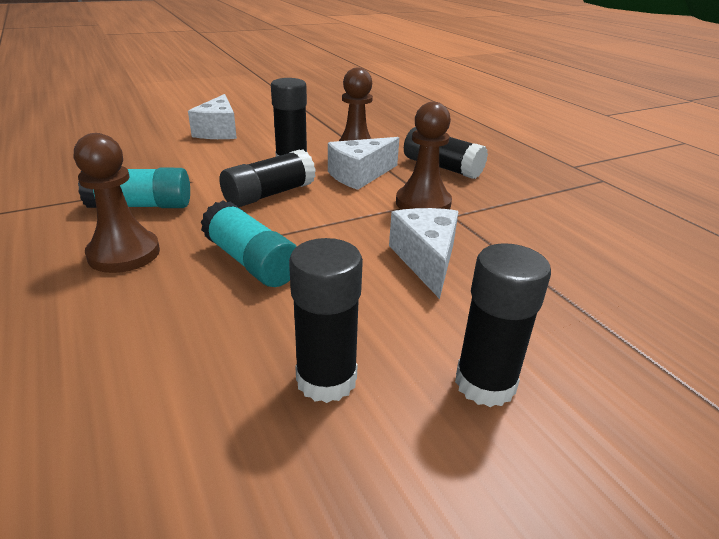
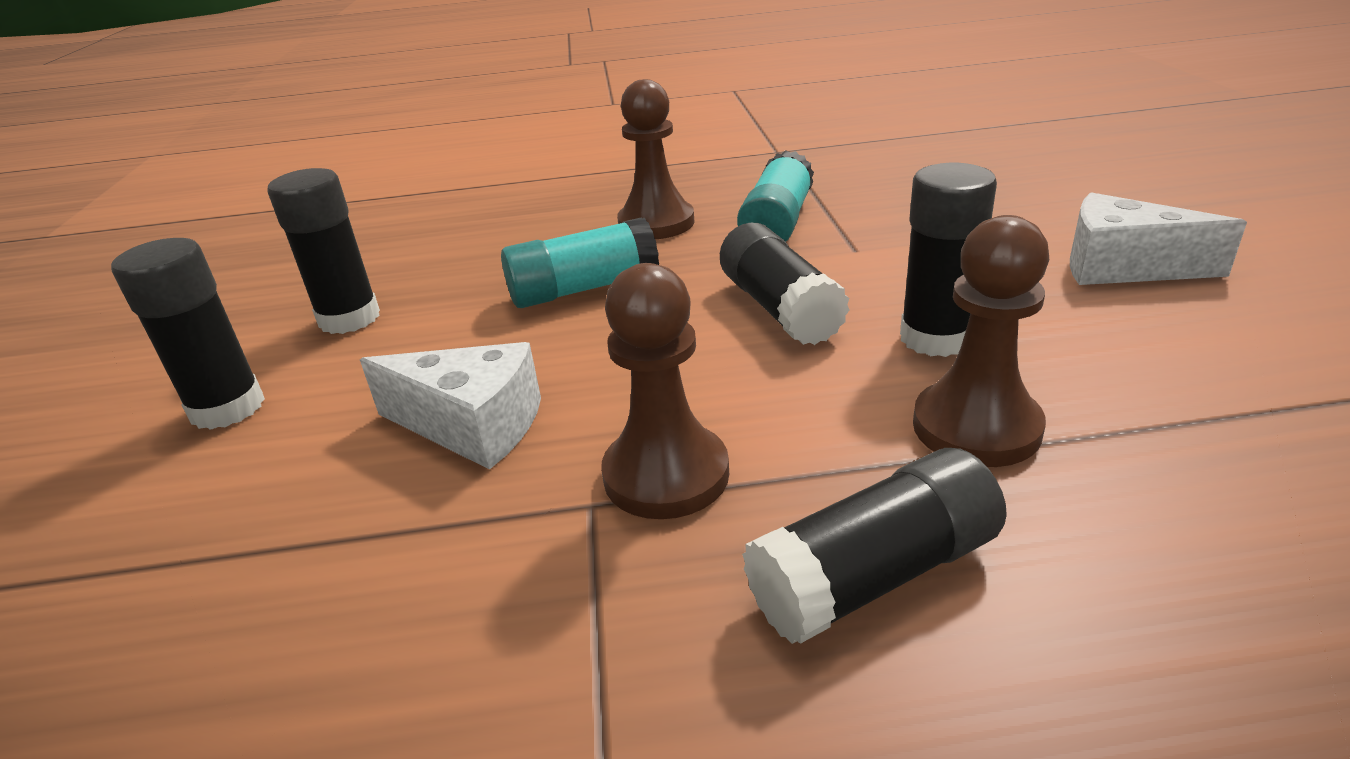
camera: 115 degrees right, 0 degrees up
white cheese [328,137,399,190] -> none

